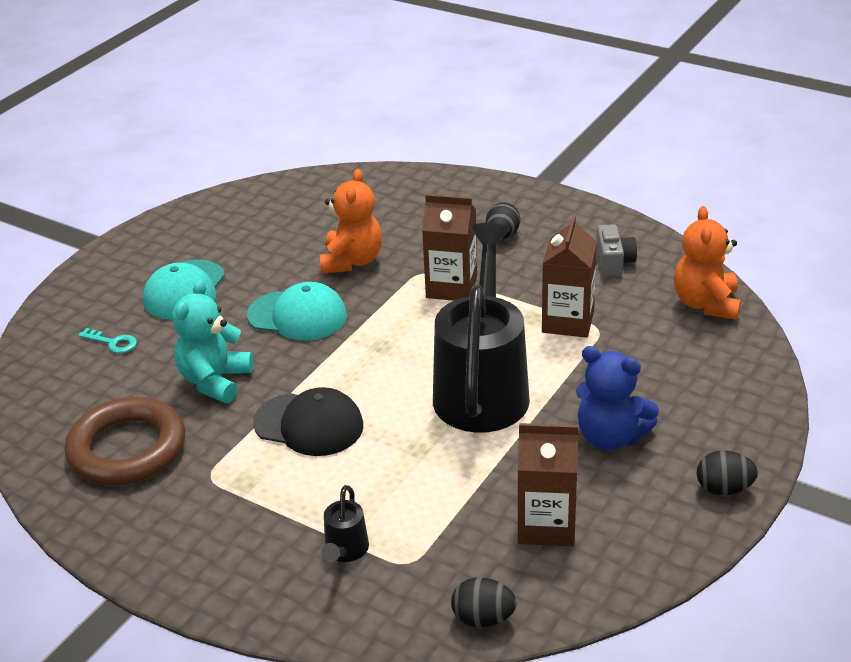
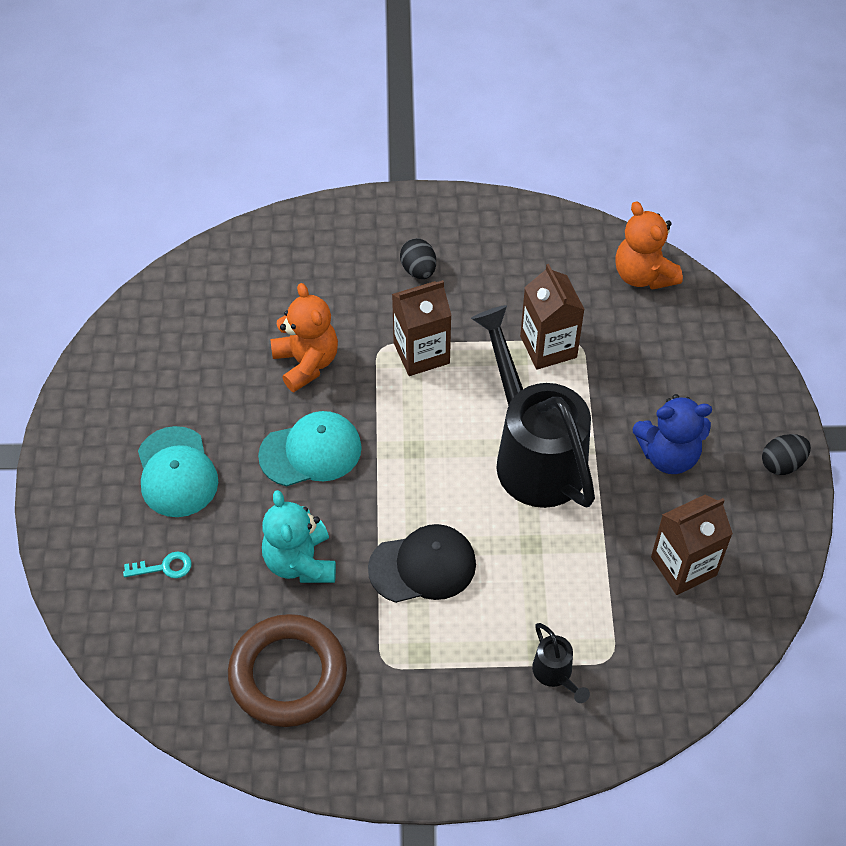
camera: 35 degrees left, 20 degrees up
black egg [451,577,517,627] -> none
grey camera [597,224,637,277] -> none

